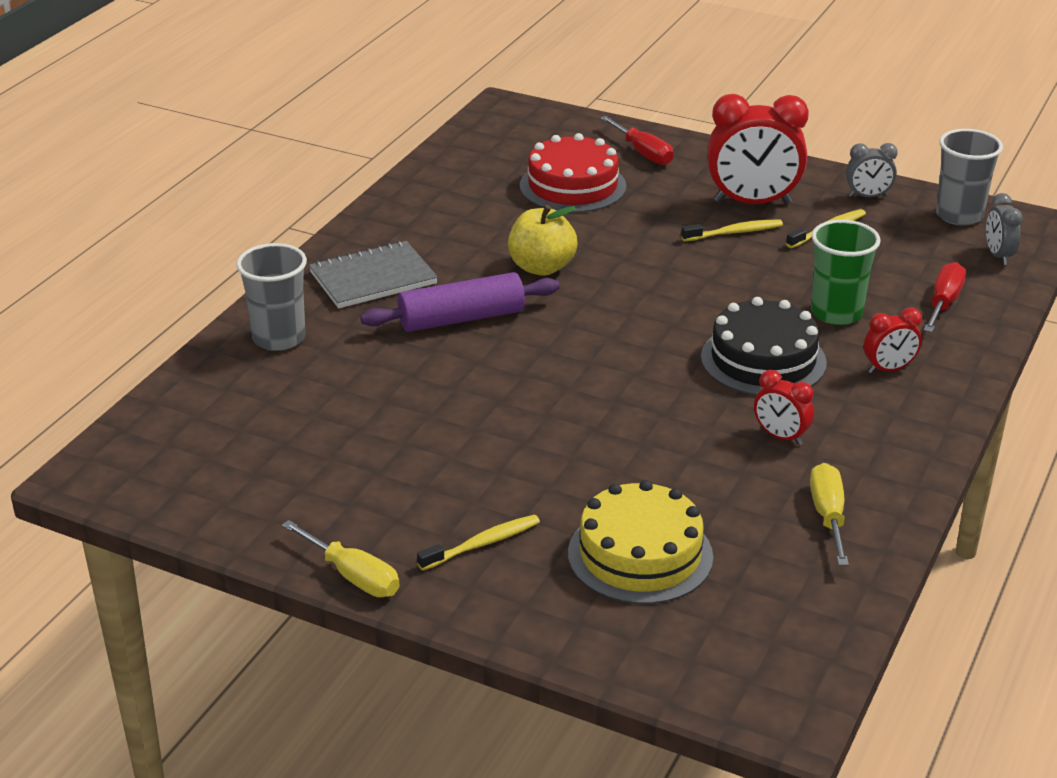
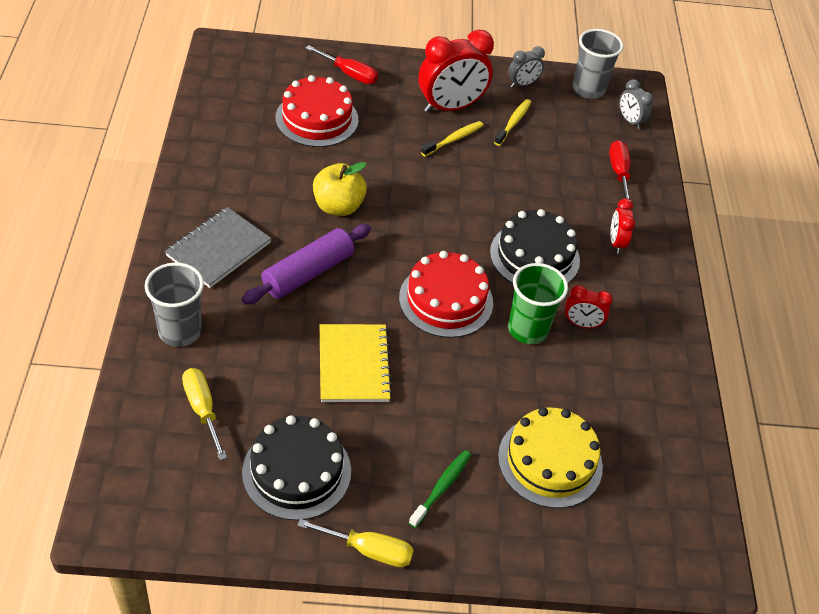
camera: 30 degrees left, 15 degrees up
yellow toothbrush [417,515,540,571] -> green toothbrush [409,450,471,528]
yellow screwdriver [810,463,849,566] -> yellow screwdriver moved to [182,368,227,460]
green cup [811,220,881,325] -> green cup moved to [508,263,568,344]
red clock [864,308,922,374] -> red clock turned 135 degrees clockwise [610,199,635,254]
none -> black cake [242,415,351,520]
none -> yellow notebook [320,324,393,402]
none -> red cake [399,251,493,338]

